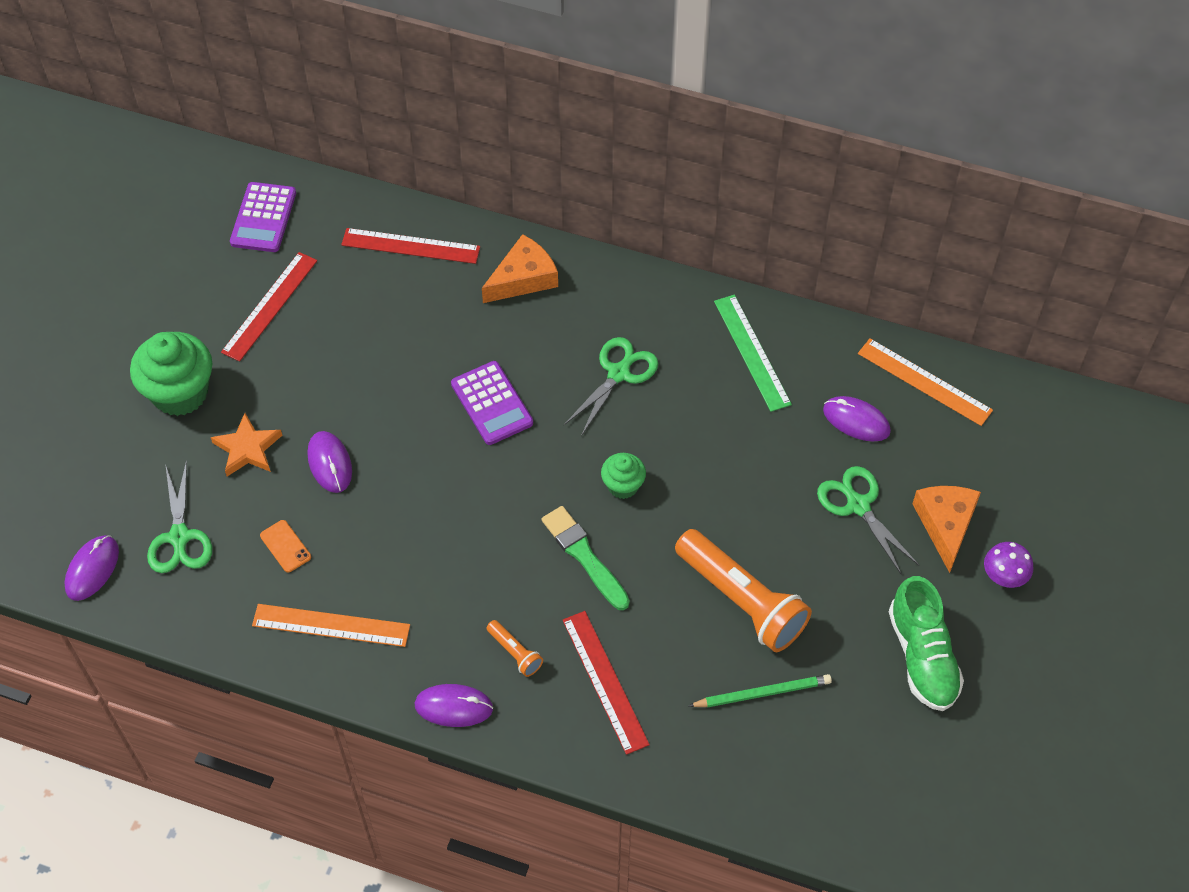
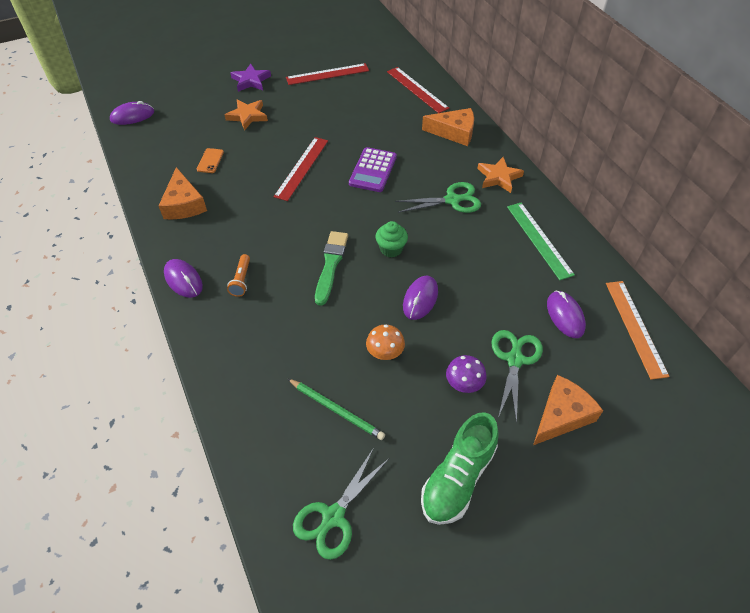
camera: 45 degrees right, 5 degrees down
green cupcake [130,332,212,416] -> purple star [231,63,271,92]
green scissors [147,460,212,573] -> green scissors moved to [293,448,388,560]
purple calculator [230,182,296,252] -> none
orange ruler [252,604,410,647] -> orange cheese [159,167,207,219]
purple mouse [308,431,352,493] -> purple mouse moved to [403,275,438,320]
red ruler [563,611,650,755] -> red ruler moved to [274,137,328,201]
orange flashlight [675,529,812,652] -> orange mushroom [366,325,405,360]
green ruler [714,295,792,412] -> green ruler turned 45 degrees counterclockwise [507,203,575,280]
purple mushroom [984,542,1033,588] -> purple mushroom moved to [446,355,486,393]
none -> orange star [477,157,524,193]

